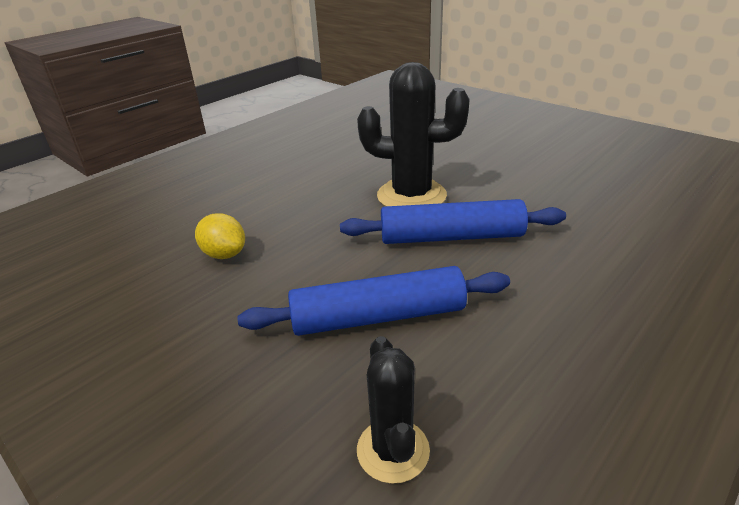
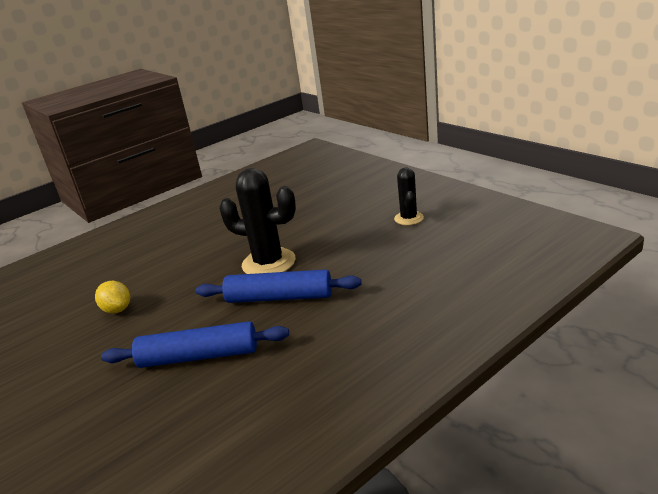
camera: 10 degrees right, 5 degrees down
black cactus [357,336,430,484] -> black cactus moved to [394,168,424,225]

